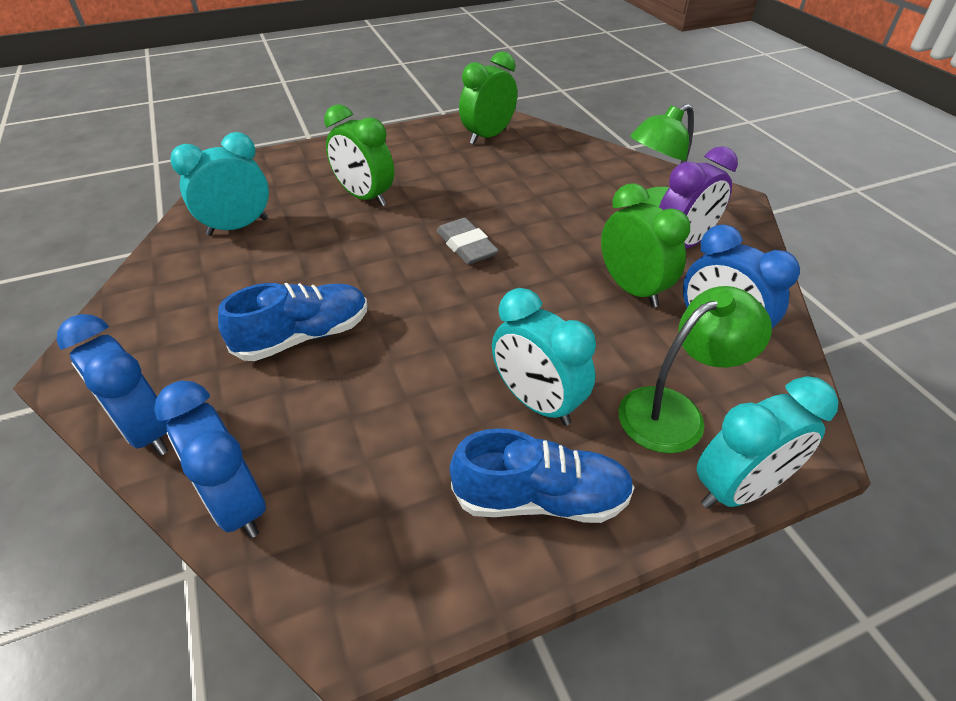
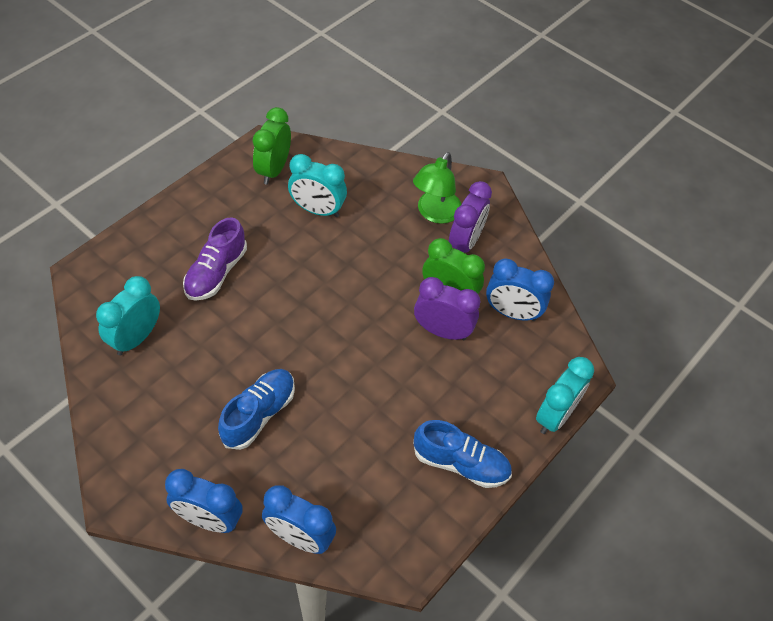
camera: 30 degrees left, 10 degrees up
green clock [324,104,394,207] -> purple shoe [183,217,247,301]
grey eraser [437,218,499,265] -> none
blue shoe [450,428,635,523] -> blue shoe turned 45 degrees clockwise [413,420,512,488]
turquoise clock [492,288,596,426] -> turquoise clock moved to [288,154,347,217]
green lamp [618,286,772,453] -> none
none -> purple clock [414,277,480,340]

